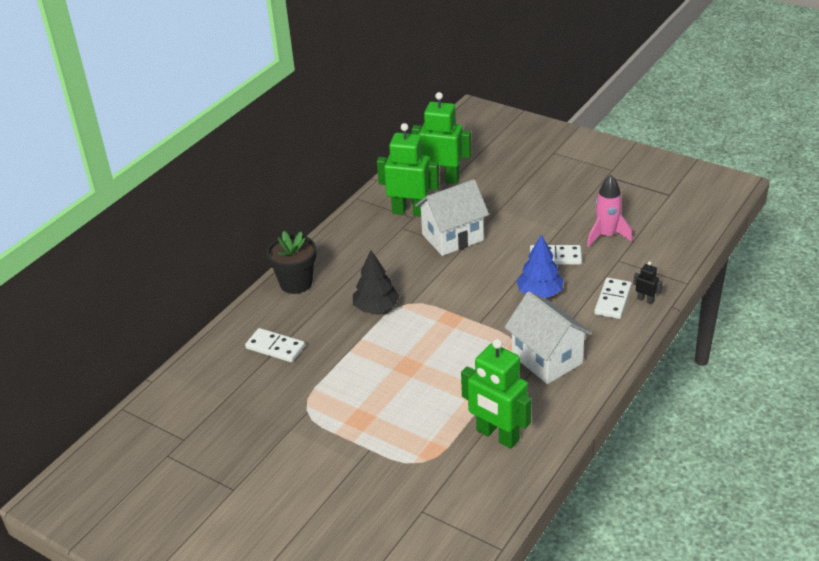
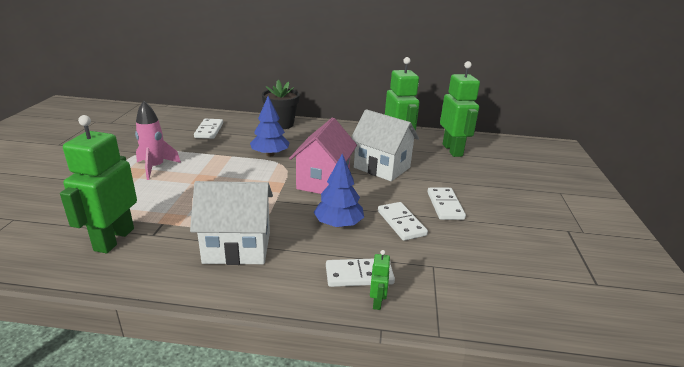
camera: 60 degrees right, 10 degrees down
black tree [353,250,399,313] -> blue tree [250,96,290,157]
white house [504,291,592,384] -> white house turned 60 degrees clockwise [190,181,273,265]
pink rocket [587,175,633,247] -> pink rocket moved to [135,101,181,180]
black robot [633,261,663,304] -> green robot [370,250,391,310]
none -> pink house [289,117,357,194]
none -> white domino [428,188,466,220]

